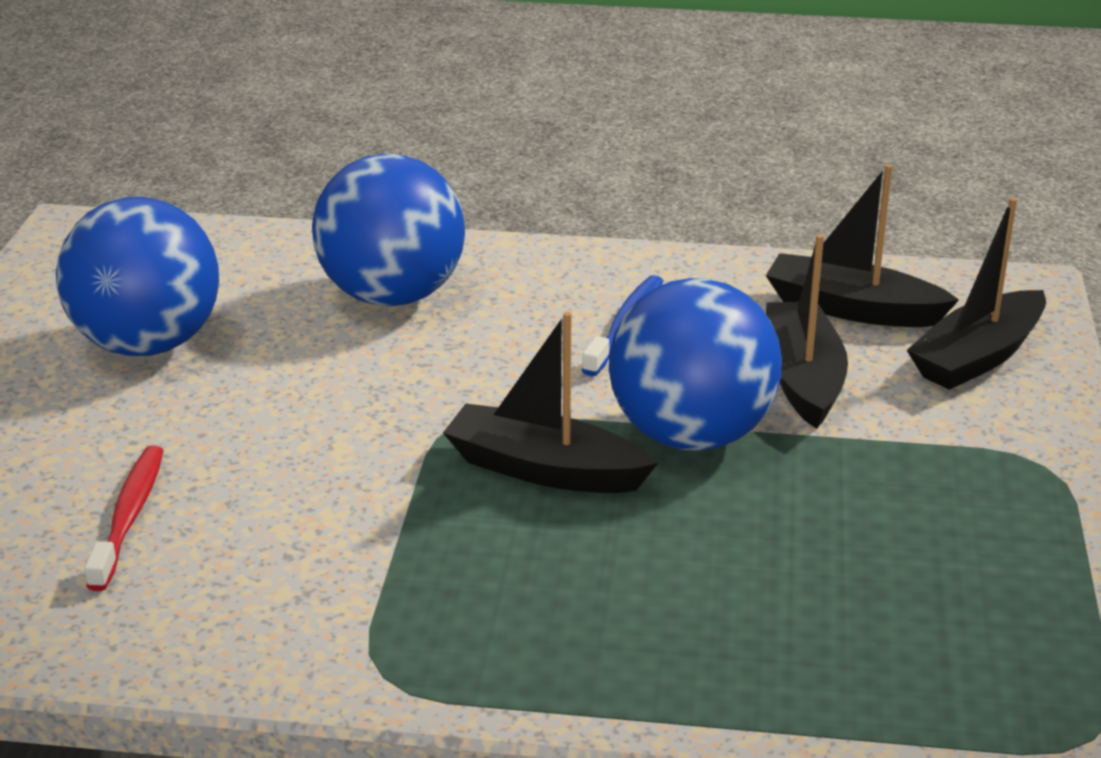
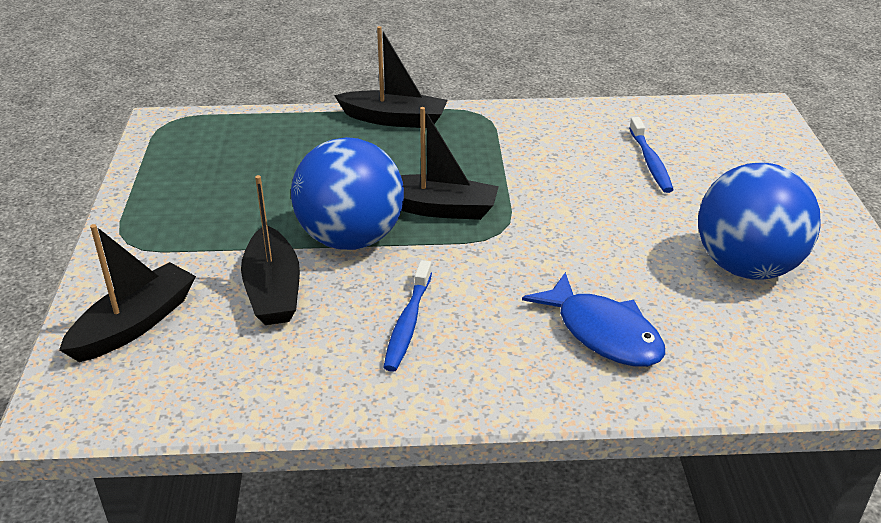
camera: 170 degrees right, 5 degrees up
red toothbrush [84,445,164,591] -> blue toothbrush [629,117,674,193]
blue ball [312,153,465,306] -> blue fish [522,272,665,367]
black boat [766,164,959,327] -> black boat moved to [334,26,448,128]

